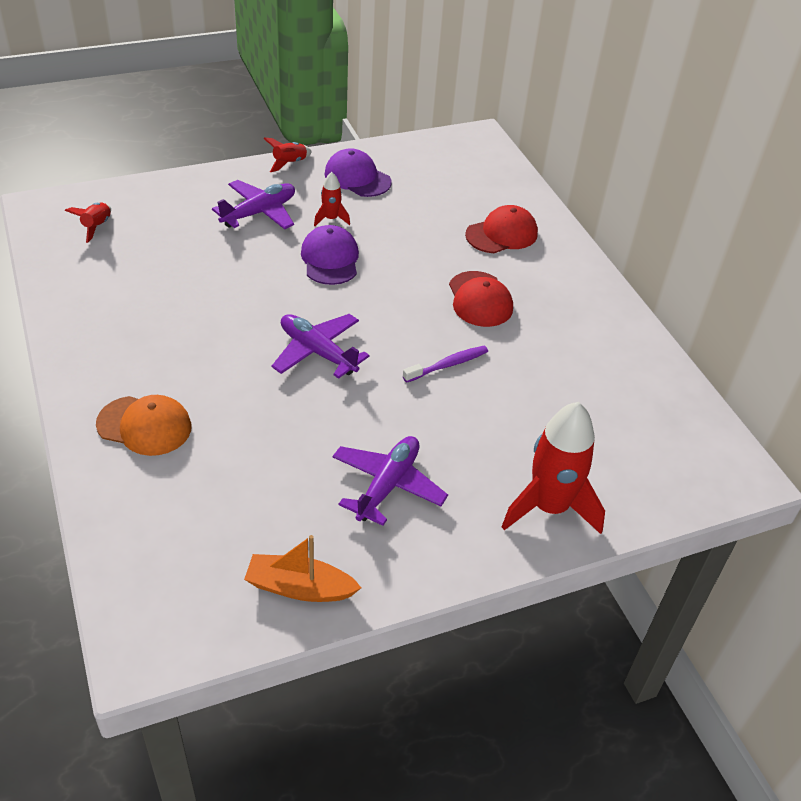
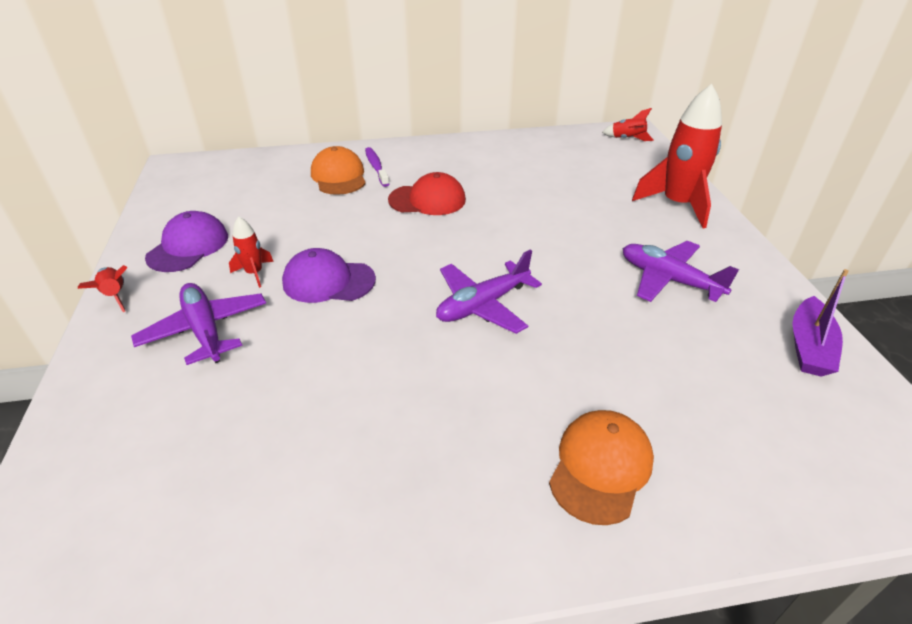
camera: 75 degrees left, 5 degrees down
red rocket [65,202,111,243] -> red rocket moved to [602,108,654,141]
orange boat [244,535,361,602] -> purple boat [792,269,849,377]
purple cap [324,148,392,197] -> purple cap turned 150 degrees clockwise [145,211,228,272]
purple toothbrush [403,346,488,383] -> purple toothbrush moved to [365,147,389,187]
red cap [465,205,538,253] -> orange cap [311,146,366,195]

